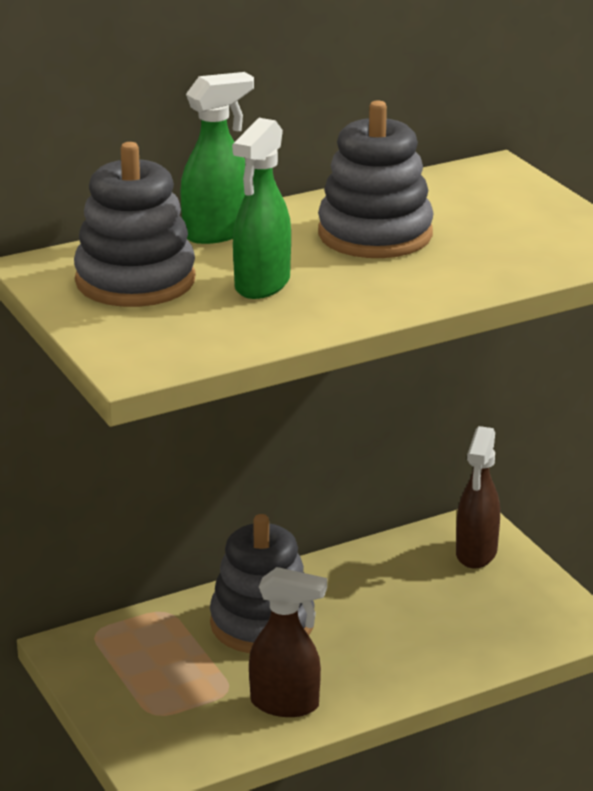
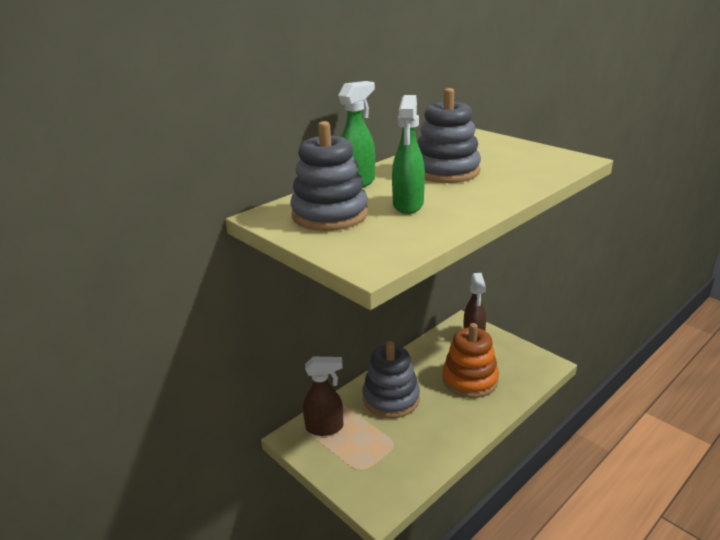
camera: 15 degrees left, 0 degrees up
brown spray bottle [249,567,327,717] -> brown spray bottle moved to [303,357,343,436]
none -> orange stacking toy [442,323,499,398]

